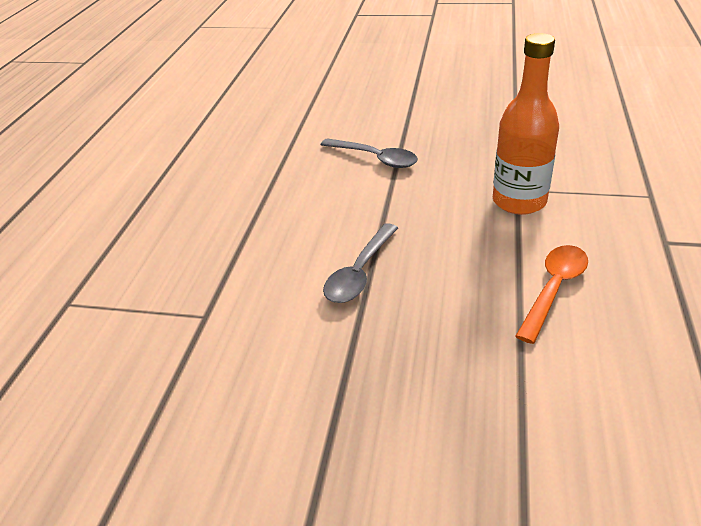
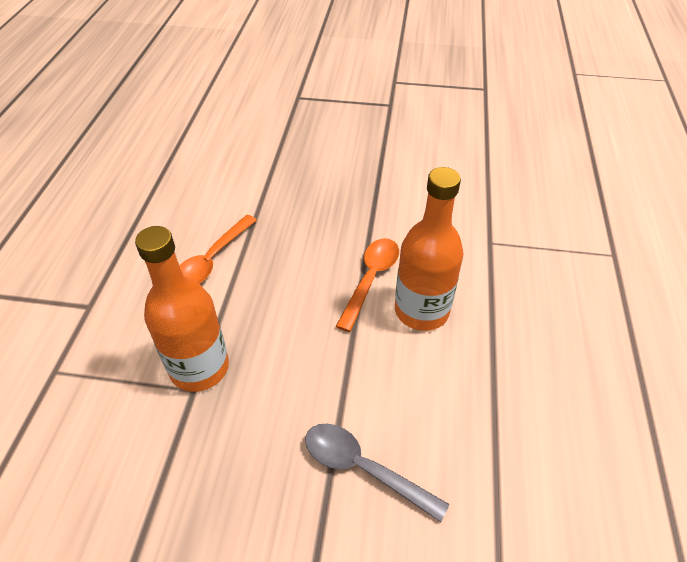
camera: 175 degrees right, 10 degrees up
grey spoon [323,223,398,303] -> orange spoon [336,238,399,332]
none -> orange bottle [395,167,464,331]

